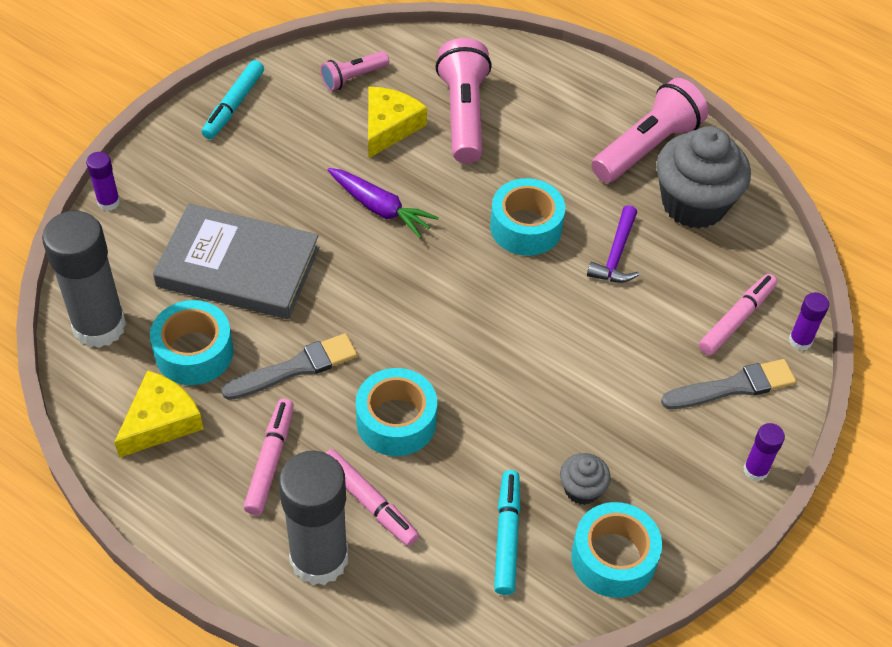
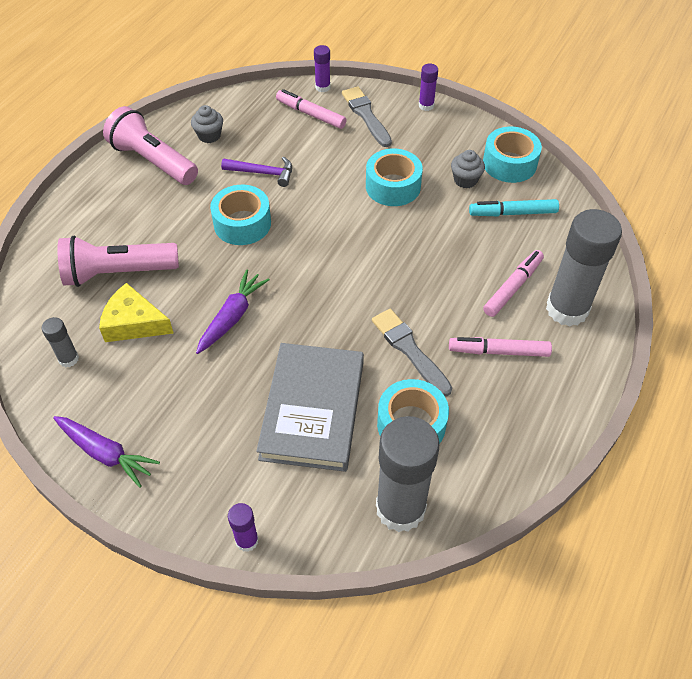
camera: 95 degrees left, 0 degrees up
yellow cheese [114,370,203,458] -> none
turquoise marker [202,60,264,139] -> purple carrot [53,416,160,488]
pink flashlight [320,51,389,91] -> grey glue stick [42,317,79,367]
turquoise tape [356,368,437,456] -> turquoise tape moved to [366,149,423,206]
grey cupcake [656,126,751,229] -> grey cupcake [191,105,223,143], size x0.47

